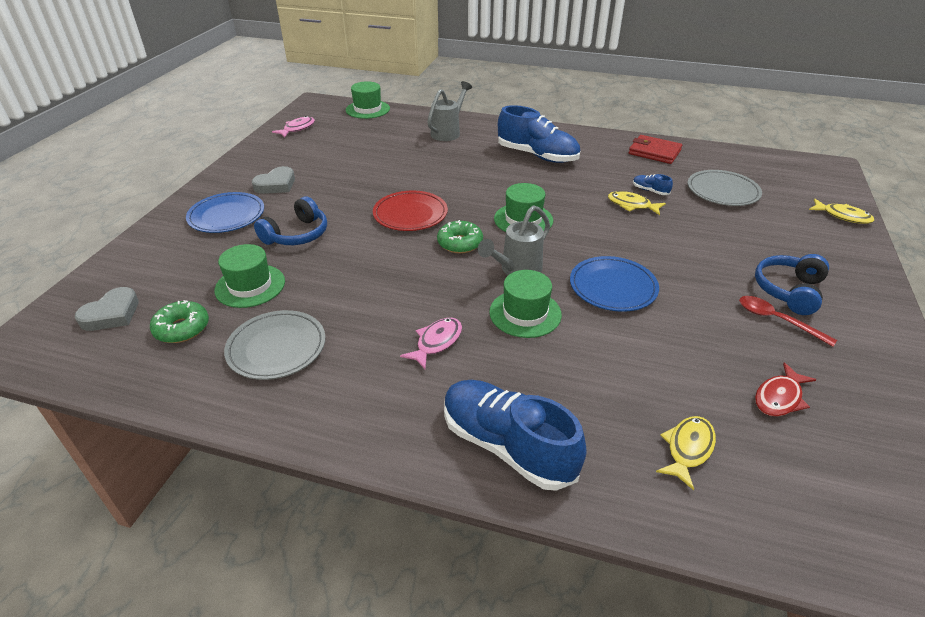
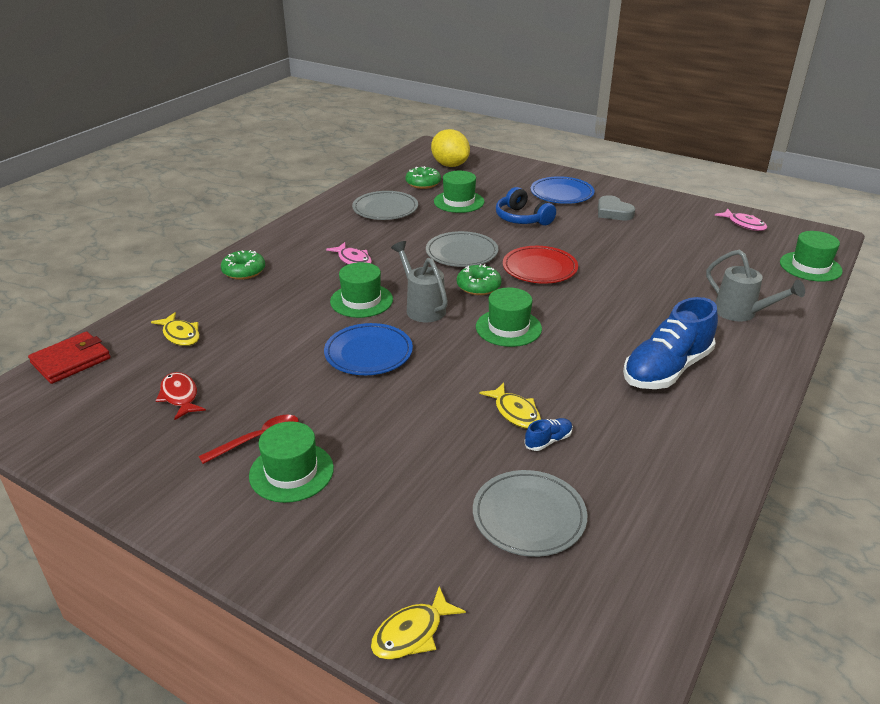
camera: 105 degrees right, 5 degrees down
grey heart [75,287,139,331] -> yellow lemon [431,129,470,167]
blue shoe [444,380,587,491] -> green donut [221,250,265,280]
yellow fish [608,191,666,215] -> yellow fish turned 105 degrees clockwise [480,383,541,429]
red wallet [629,135,682,164] -> red wallet moved to [28,332,111,384]
blue headphones [755,254,829,315] -> green hat [249,421,334,503]
none -> grey plate [426,231,498,267]

